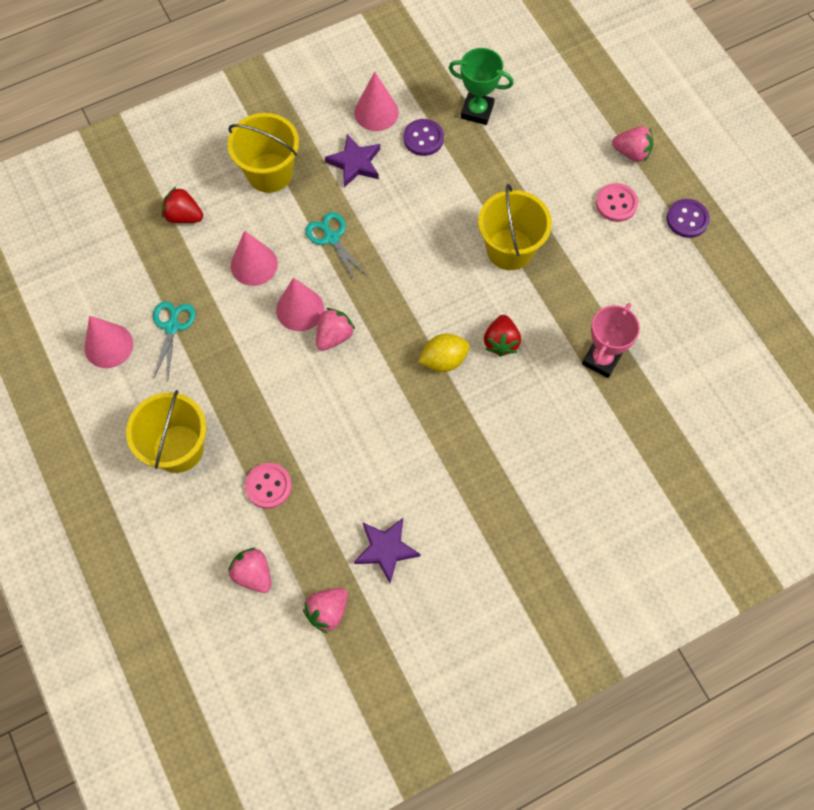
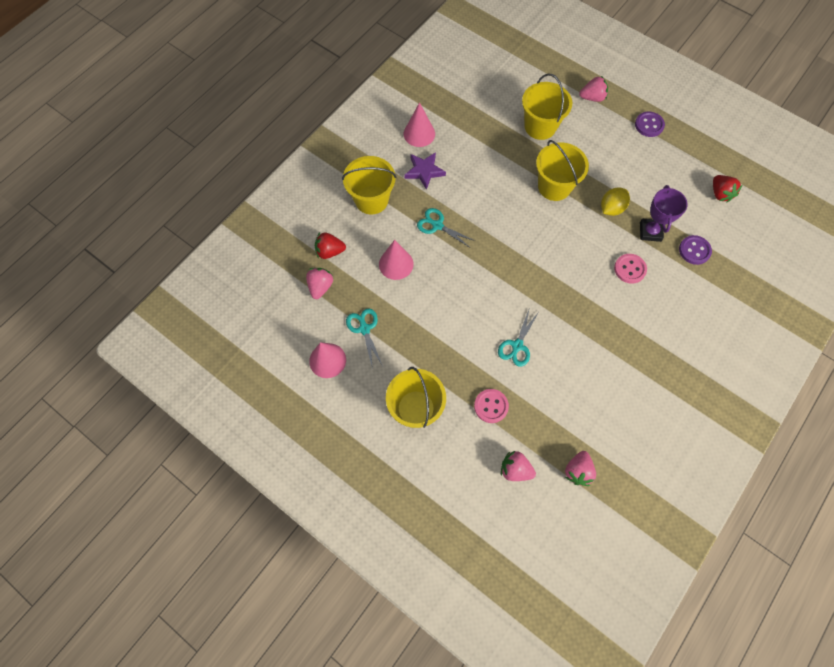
camera: 25 degrees left, 0 degrees up
pink cone [276,277,324,331] -> none
pink strawberry [316,308,355,351] -> pink strawberry moved to [306,268,333,299]
purple star [354,518,420,583] -> none
purple button [403,119,444,156] -> purple button moved to [679,235,712,265]
yellow lemon [418,334,470,372] -> yellow lemon moved to [601,187,630,216]
green trophy [449,48,514,125] -> none
red strawberry [484,315,521,357] -> red strawberry moved to [713,175,743,202]
pink trophy [582,303,640,378] -> purple trophy [640,185,688,242]
pink button [596,183,638,222] -> pink button moved to [614,254,647,284]
none -> turquoise scissors [498,307,539,367]
none -> yellow bucket [522,73,572,140]

